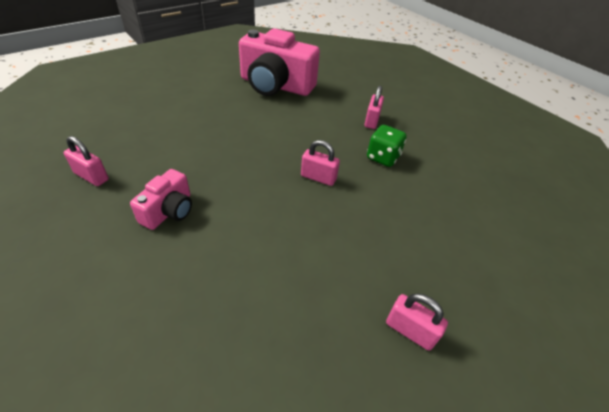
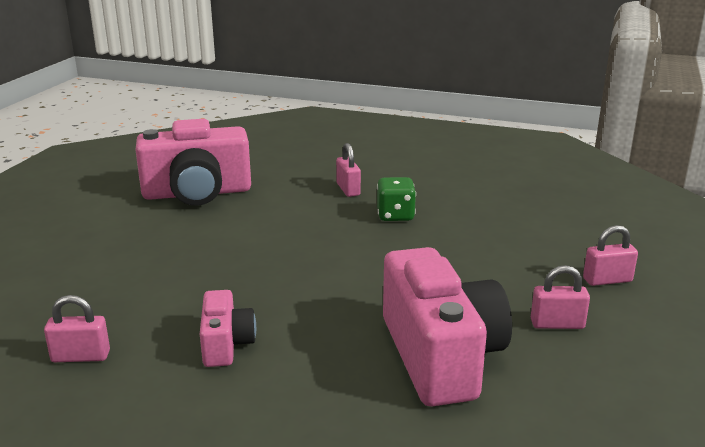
camera: 30 degrees left, 20 degrees down
pink padlock [301,140,340,186] -> pink padlock moved to [583,225,638,286]
none -> pink camera [383,247,512,406]

